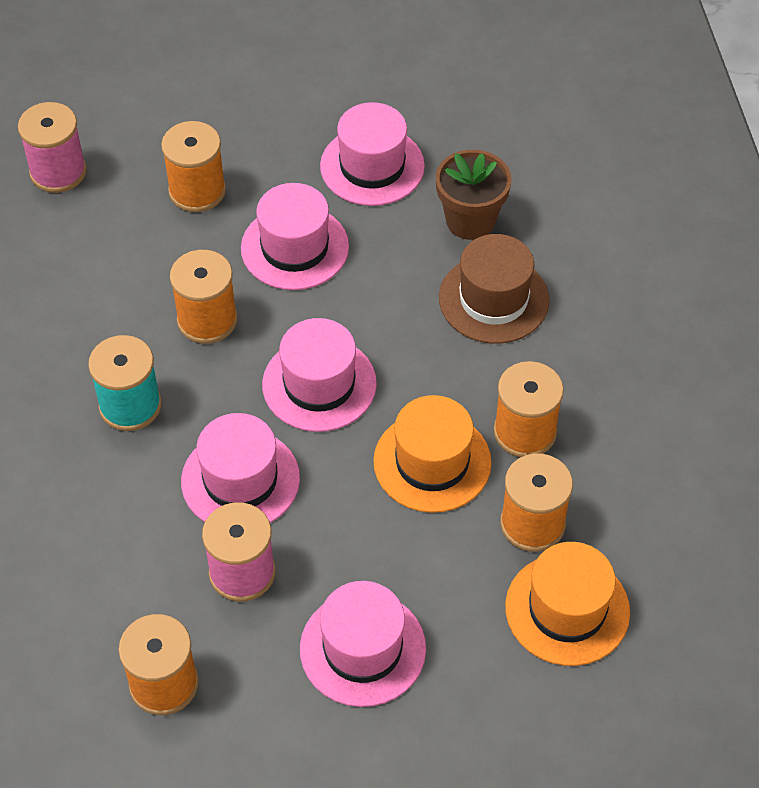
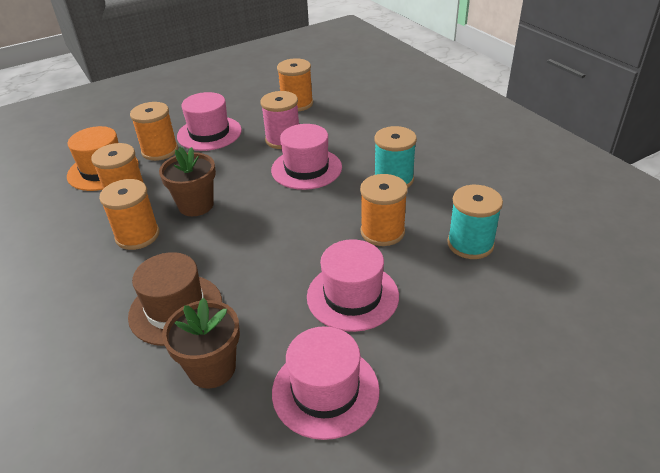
camera: 160 degrees right, 15 degrees down
pink spool [18,102,87,193] -> none
orange spool [161,121,226,212] -> orange spool moved to [130,102,178,161]
pink hat [262,318,377,432] -> none
orange hat [373,395,492,513] -> brown flower pot [159,147,216,216]
none -> turquoise spool [447,185,503,259]

